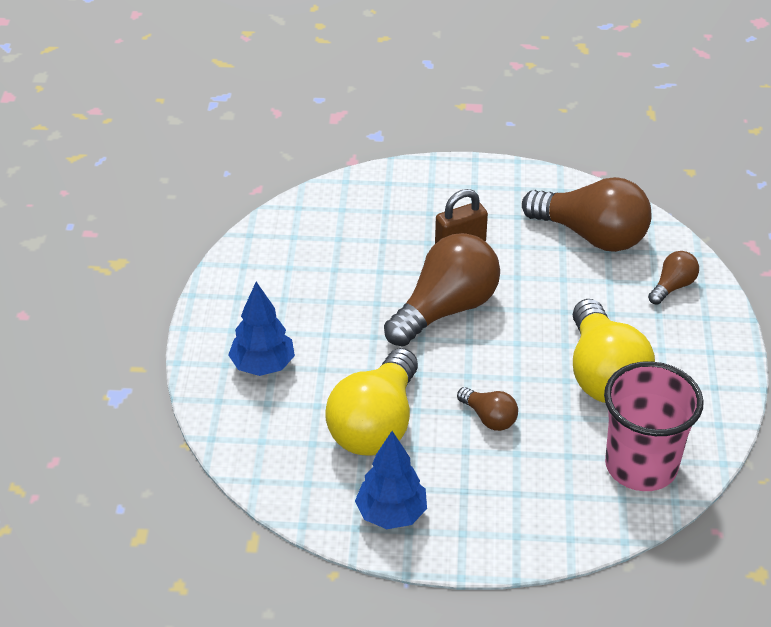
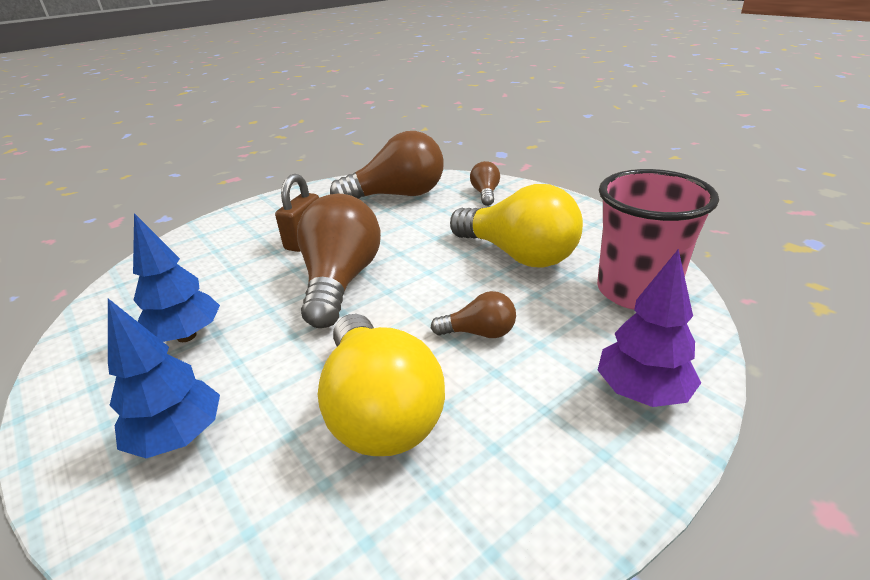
camera: 40 degrees left, 10 degrees down
blue tree [355,431,427,529] -> blue tree moved to [133,213,220,342]
none -> purple tree [598,249,701,407]

